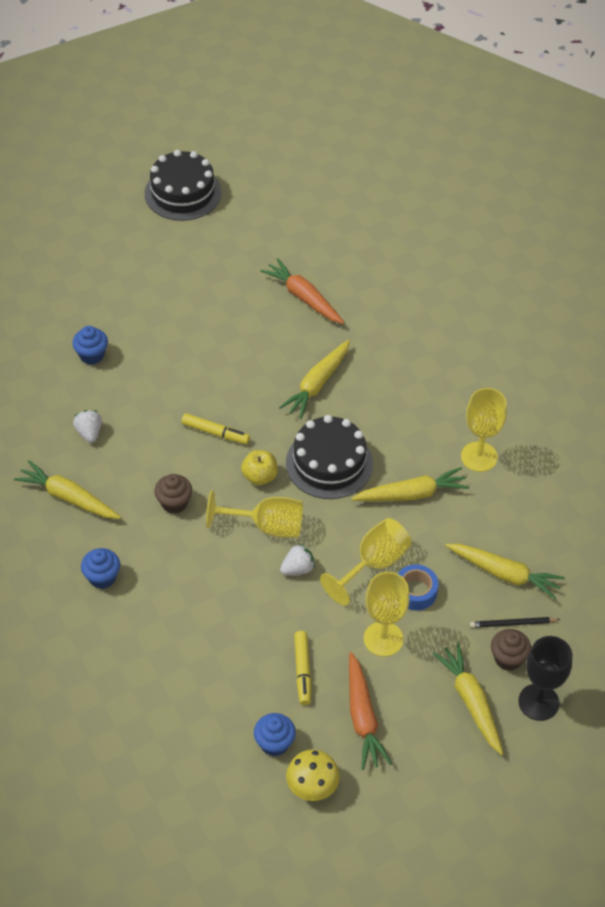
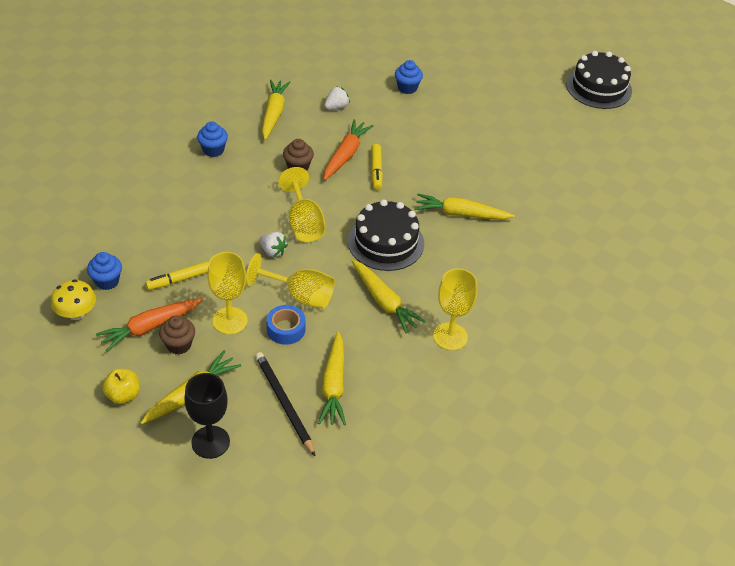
camera: 65 degrees right, 5 degrees down
yellow apple [241,450,278,485] -> yellow apple moved to [102,369,140,404]
orange carrot [260,258,344,324] -> orange carrot moved to [324,119,373,180]
black pencil [470,617,560,628] -> black pencil [255,352,316,457], size x1.60
brown cupcake [491,629,531,671] -> brown cupcake moved to [159,316,195,354]

